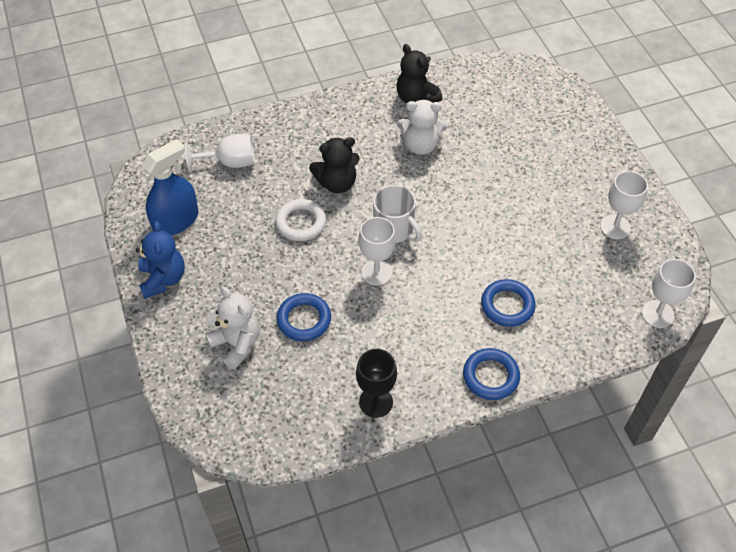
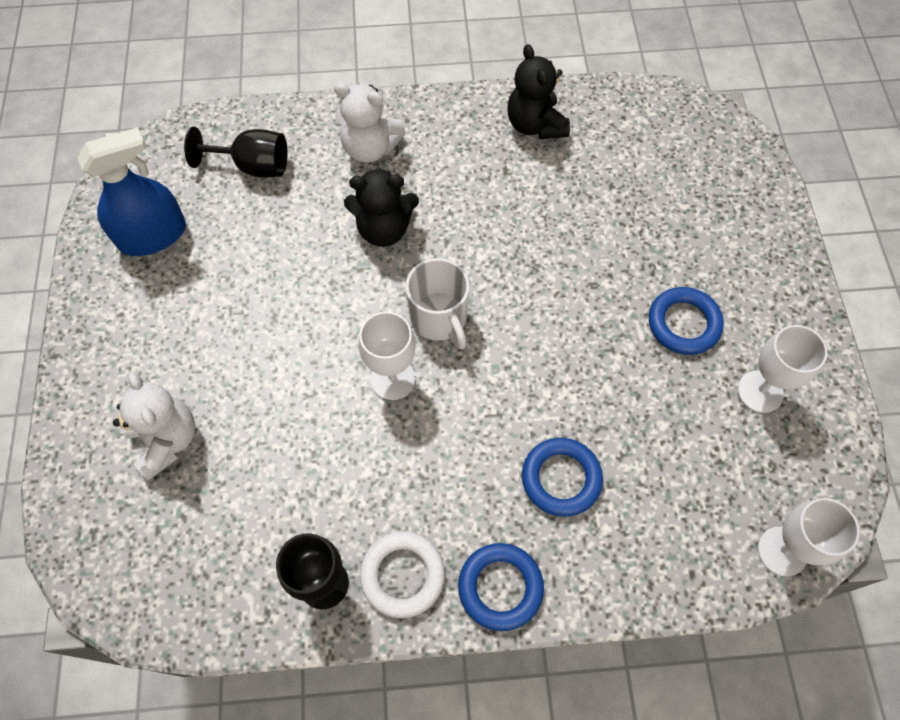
camera: 15 degrees right, 10 degrees up
blue teddy bear [136,221,185,299] -> none
white goblet [185,134,255,171] -> black goblet [184,127,288,177]
white ring [275,199,326,241] -> white ring moved to [360,531,445,618]
blue ring [276,293,331,341] -> blue ring moved to [649,287,724,355]
white teddy bear [397,100,448,155] -> white teddy bear moved to [334,83,406,163]

